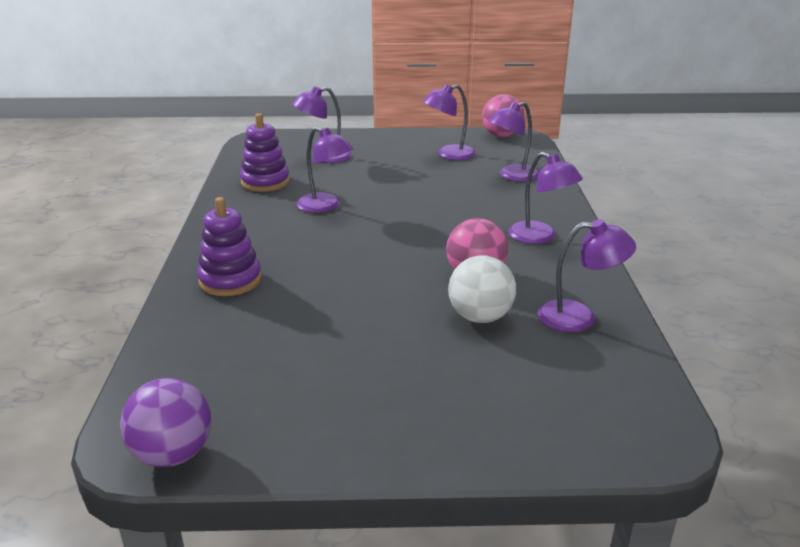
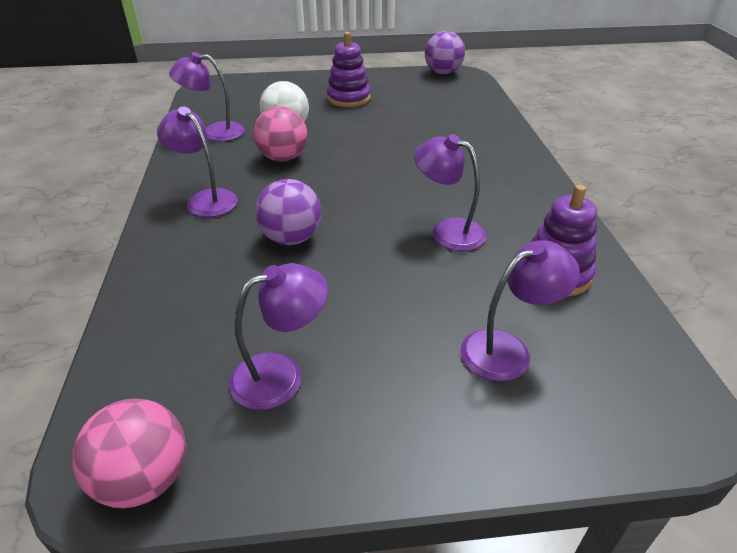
camera: 175 degrees right, 10 degrees up
purple stacking toy [197,197,262,296] -> purple stacking toy moved to [327,32,370,107]
purple lamp [488,102,539,182] -> none
none -> purple ball [255,179,322,245]

